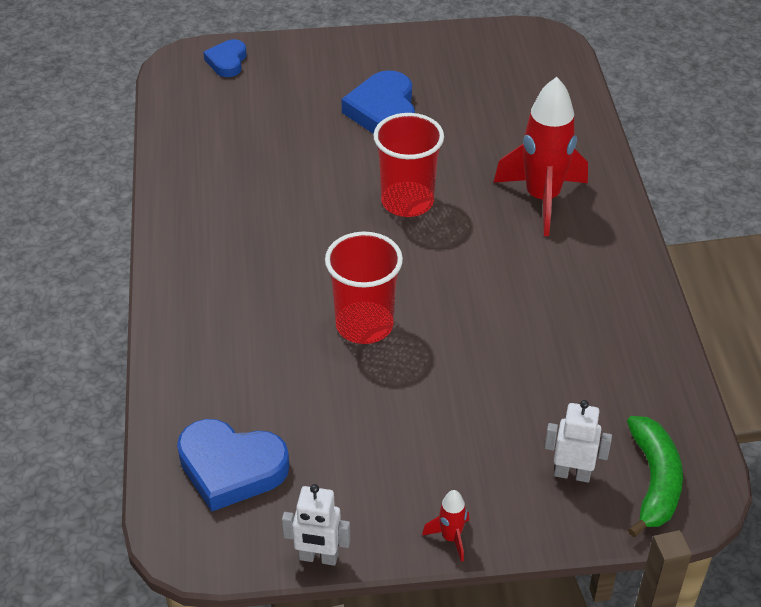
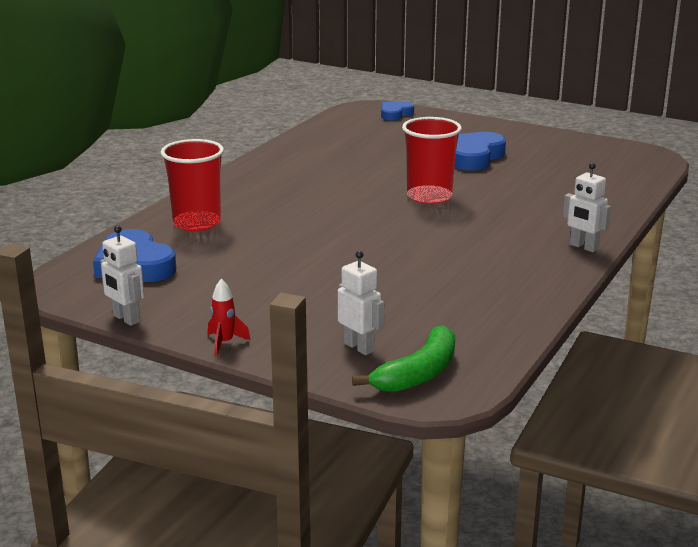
camera: 35 degrees right, 20 degrees down
red cup [325,232,403,344] -> red cup moved to [161,139,224,231]
red rocket [493,77,588,236] -> none
none -> white robot [563,163,611,252]

